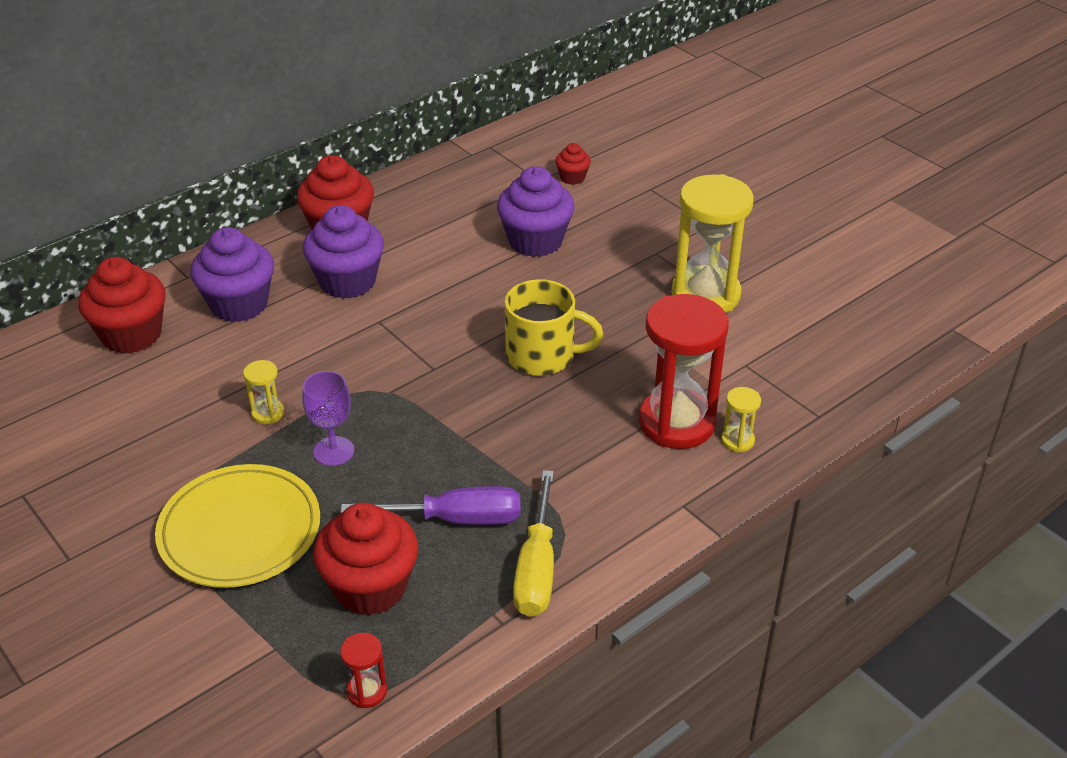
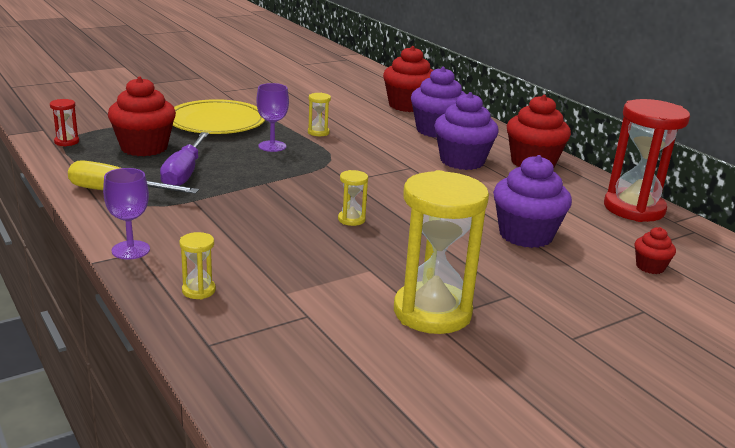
camera: 95 degrees right, 15 degrees down
yellow mug [505,279,603,376] -> yellow hourglass [338,170,368,226]
red hourglass [639,294,729,449] -> red hourglass moved to [604,99,690,222]
none -> purple goblet [103,168,150,259]

